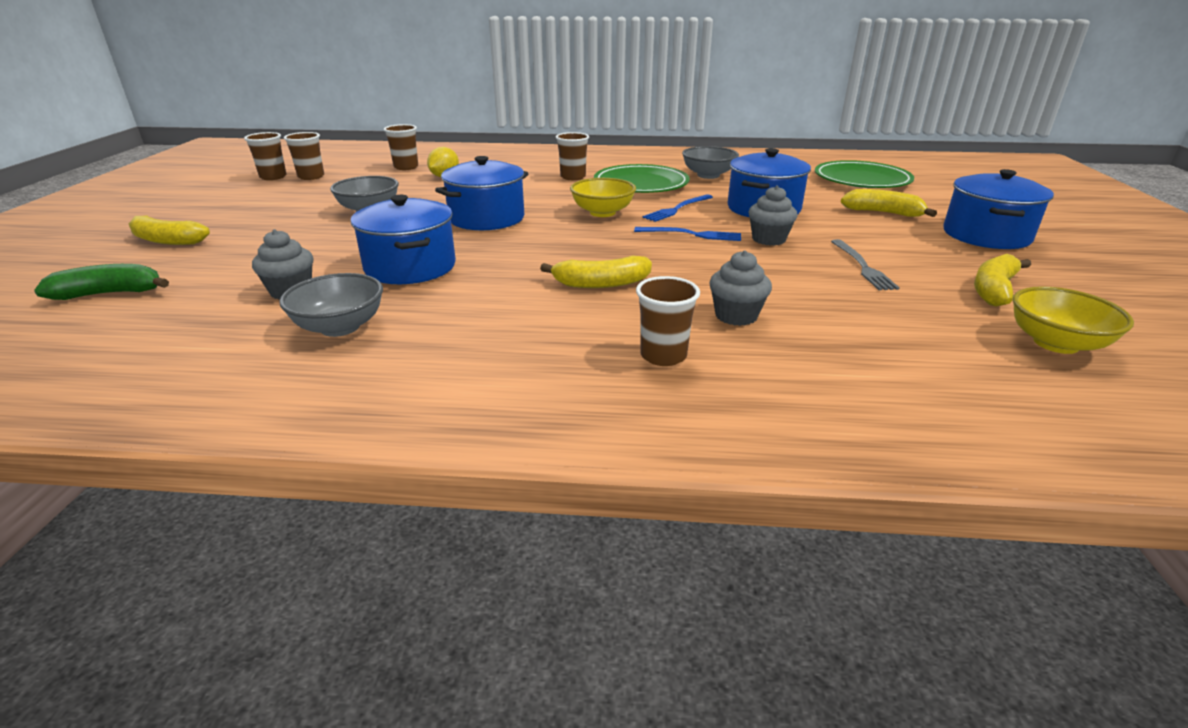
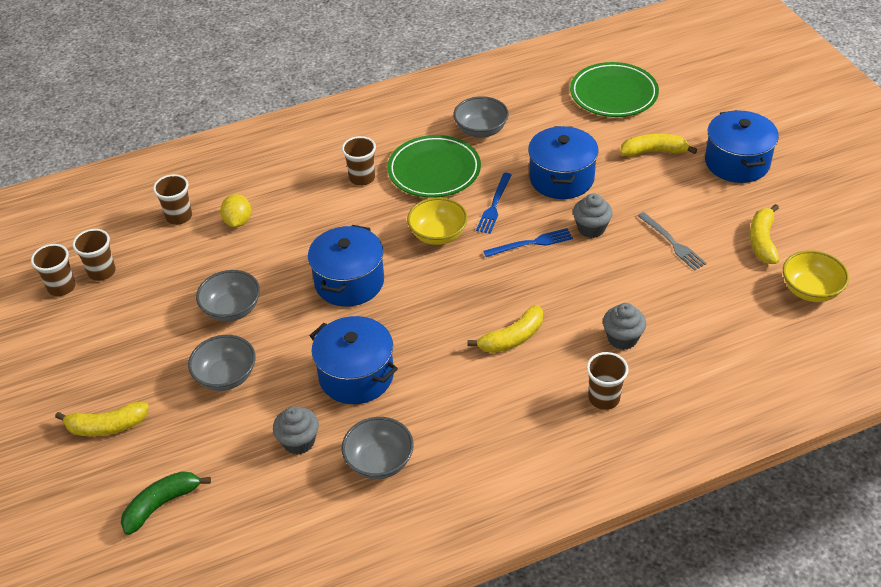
camera: 25 degrees left, 15 degrees up
none -> grey bowl [188,335,256,391]

